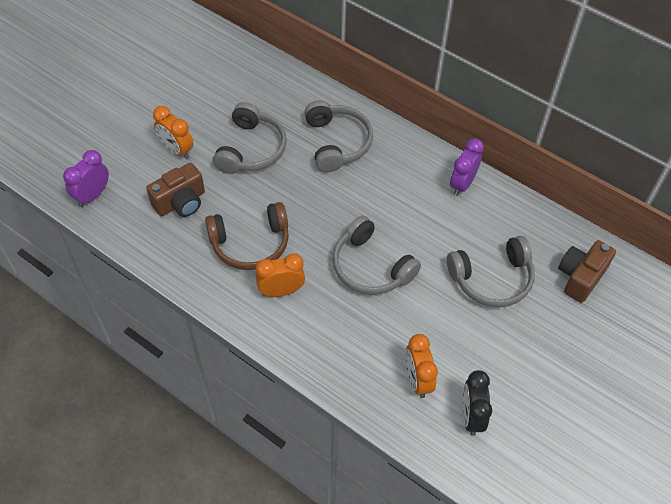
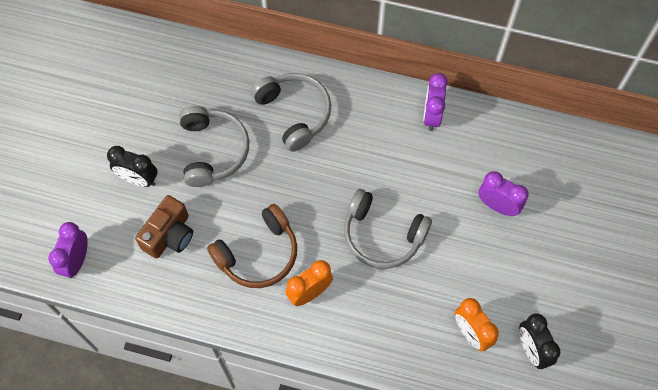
camera: 20 degrees left, 10 degrees up
orange clock [153,106,193,159] -> black clock [107,146,158,187]
grey headphones [447,236,535,307] -> purple clock [478,171,529,216]
brown camera [558,240,616,303] -> none

